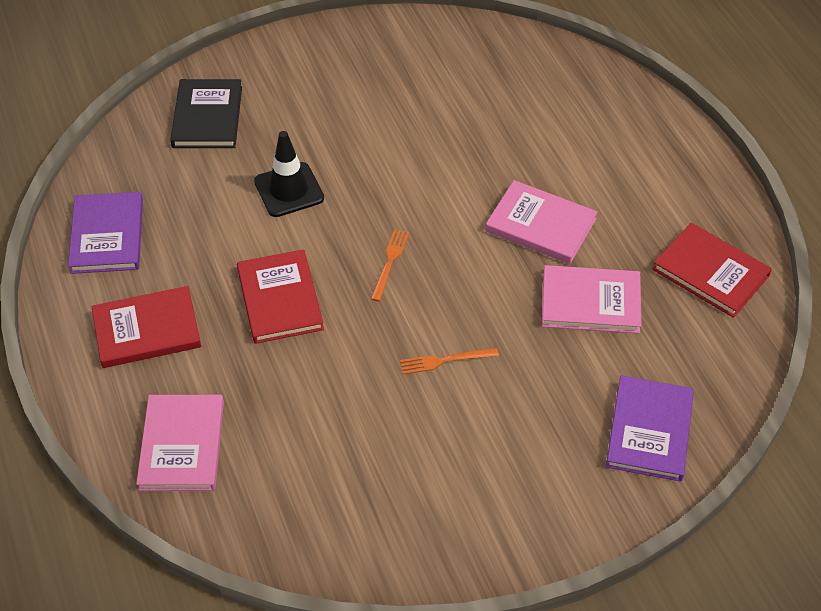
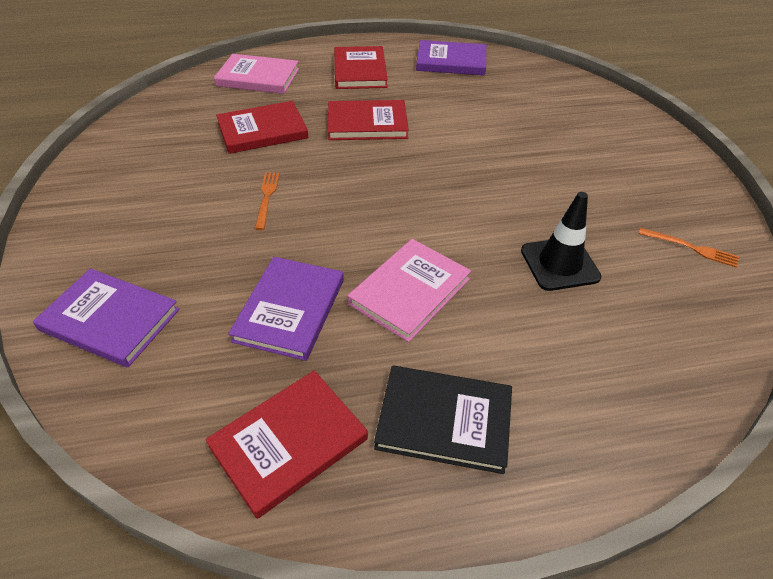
camera: 100 degrees right, 5 degrees down
black book [170,79,242,148] -> black book moved to [374,366,512,474]
black traffic cone [254,131,324,217] -> black traffic cone moved to [521,192,601,291]
orange fork [371,229,409,301] -> orange fork moved to [639,228,739,268]
pink book [542,265,642,334] -> purple book [228,257,344,361]
none -> red book [216,101,309,154]

